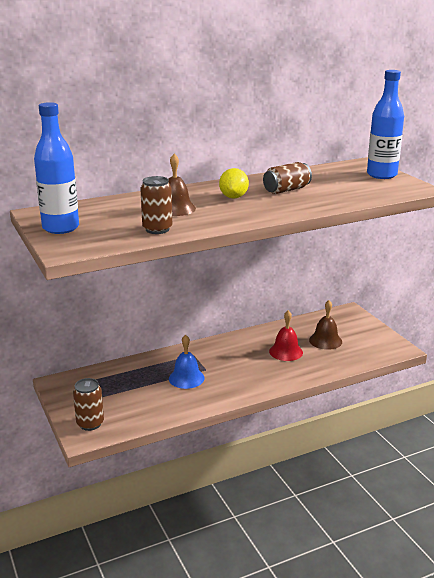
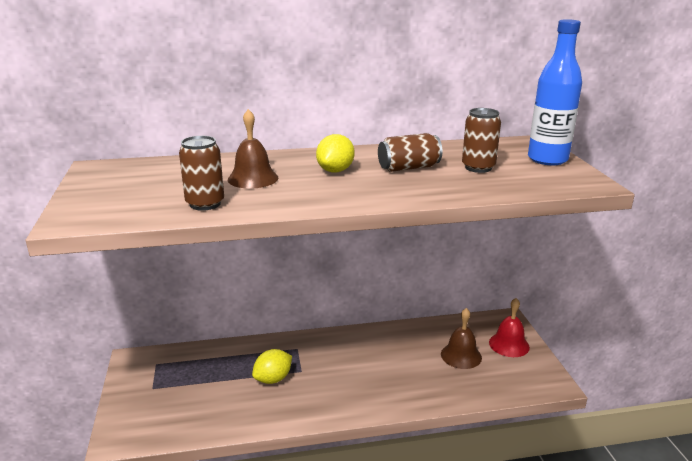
camera: 15 degrees right, 0 degrees up
blue bottle [34,102,79,234] -> none
brown can [73,378,104,431] -> brown can moved to [462,108,501,173]
blue bell [169,335,205,389] -> yellow lemon [252,349,292,384]
red bell [269,310,303,361] -> red bell moved to [489,298,530,357]

